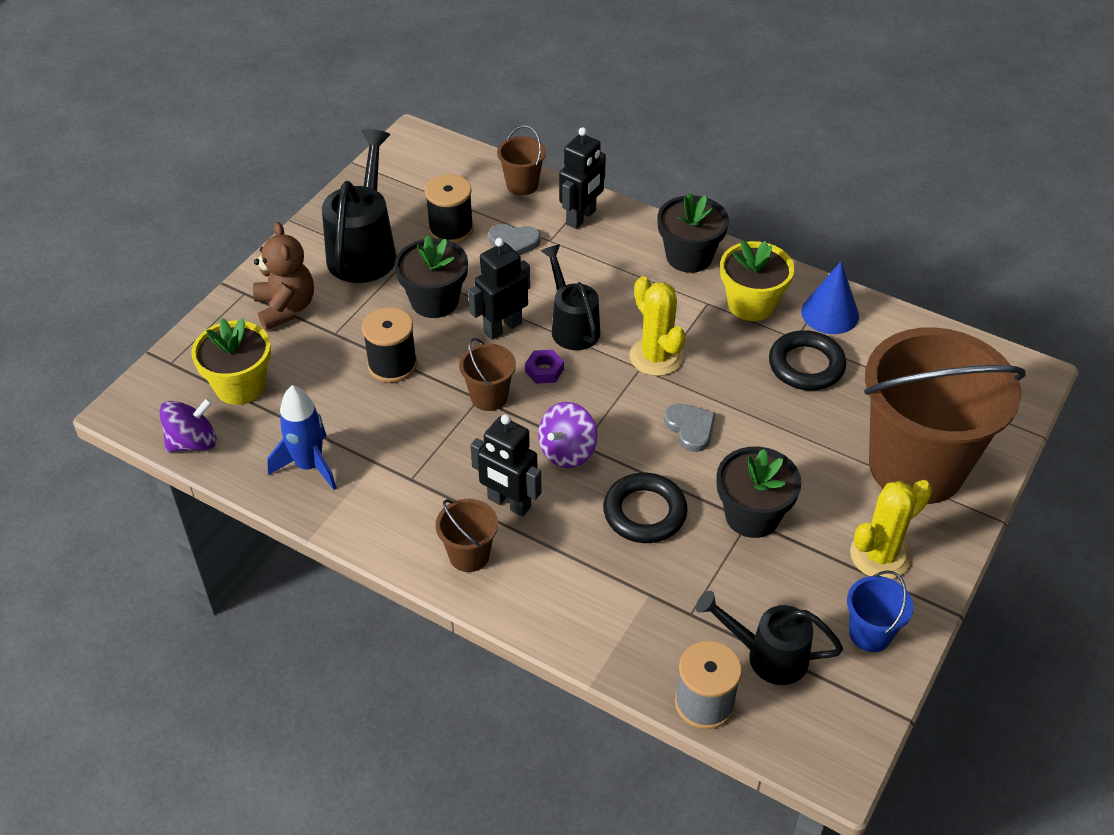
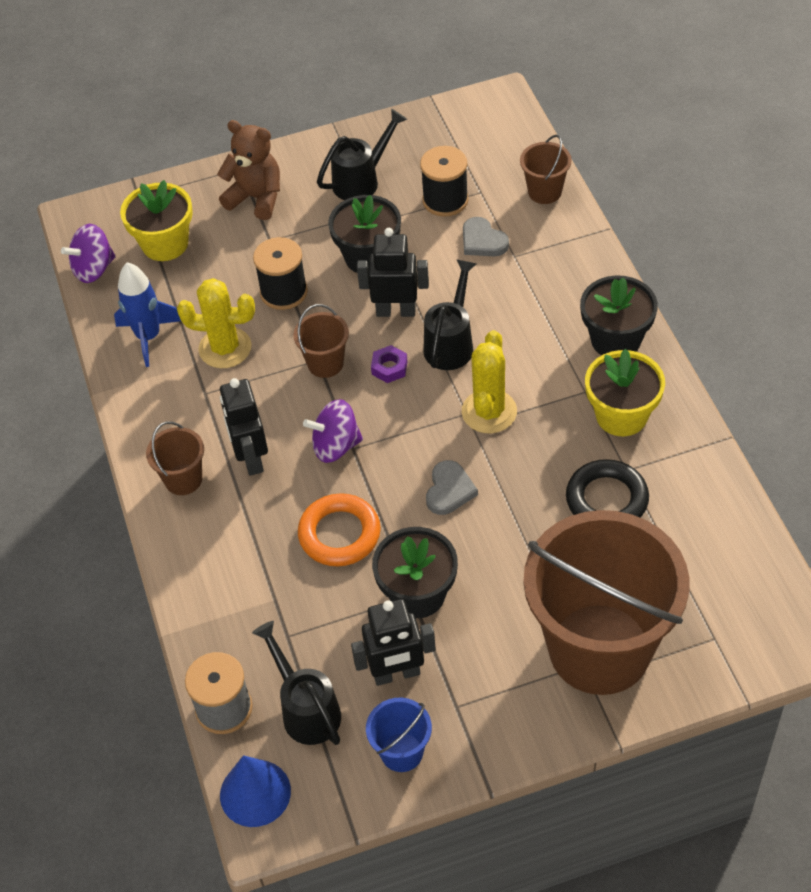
camera: 45 degrees right, 5 degrees up
purple spinning top [159,398,217,452] -> purple spinning top turned 135 degrees clockwise [61,224,116,283]
brown teddy bear [253,222,314,330] -> brown teddy bear turned 90 degrees counterclockwise [217,120,280,220]
black watering can [322,129,396,283] -> black watering can [317,109,408,200], size x0.66
black robot [559,127,606,229] -> black robot moved to [351,599,436,686]
black ring [603,473,688,543] -> orange ring [298,493,381,566]
blue cone [801,262,859,334] -> blue cone moved to [220,755,291,827]
yellow cactus [850,480,932,579] -> yellow cactus moved to [177,278,255,368]

